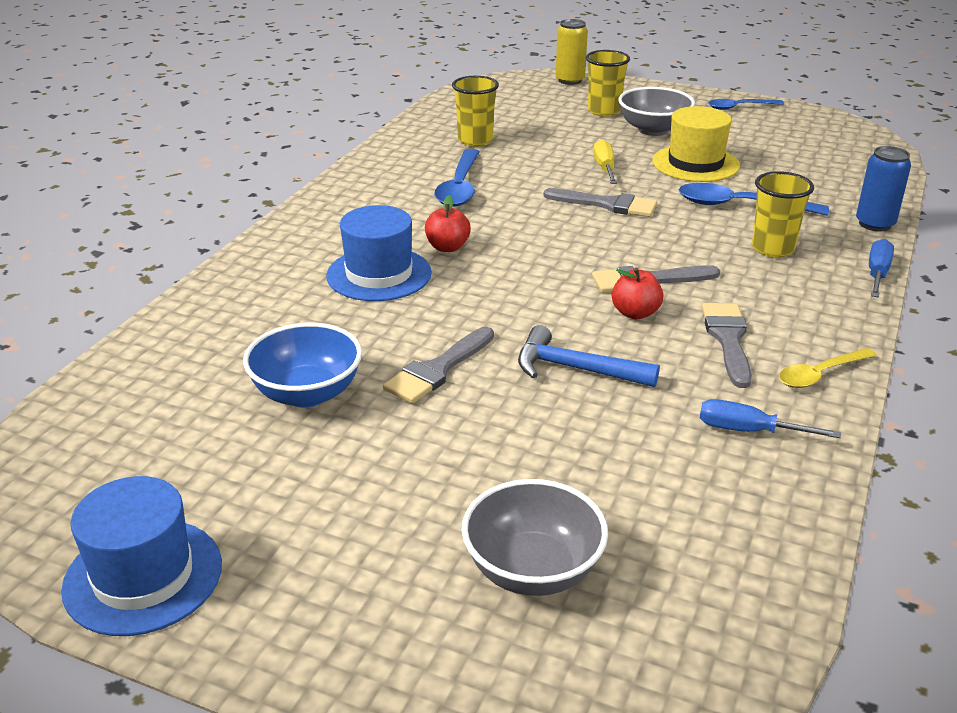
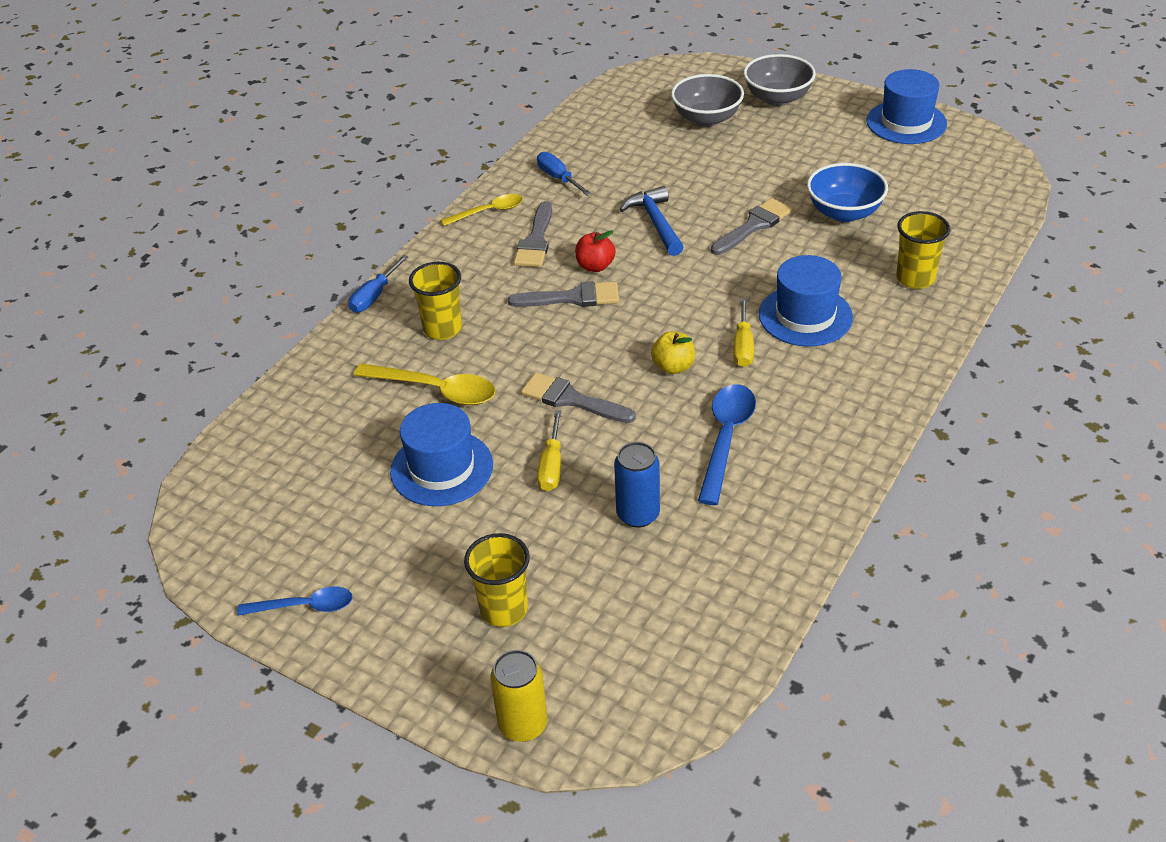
camera: 170 degrees left, 10 degrees up
red apple [425,195,471,252] -> yellow screwdriver [733,298,754,367]
yellow cup [452,76,499,147] -> yellow cup moved to [896,211,950,289]
blue hammer [518,325,660,387] -> blue hammer turned 135 degrees counterclockwise [620,186,684,256]
grey bowl [618,87,695,136] -> grey bowl moved to [744,54,816,106]
yellow hat [652,106,740,182] -> blue hat [390,403,493,506]
blue spoon [678,183,829,216] -> yellow spoon [354,363,496,405]
blue screwdriver [700,399,841,438] -> blue screwdriver turned 150 degrees counterclockwise [537,152,592,196]
blue can [856,146,911,231] -> blue can moved to [614,442,660,528]
none -> yellow apple [651,331,695,374]

